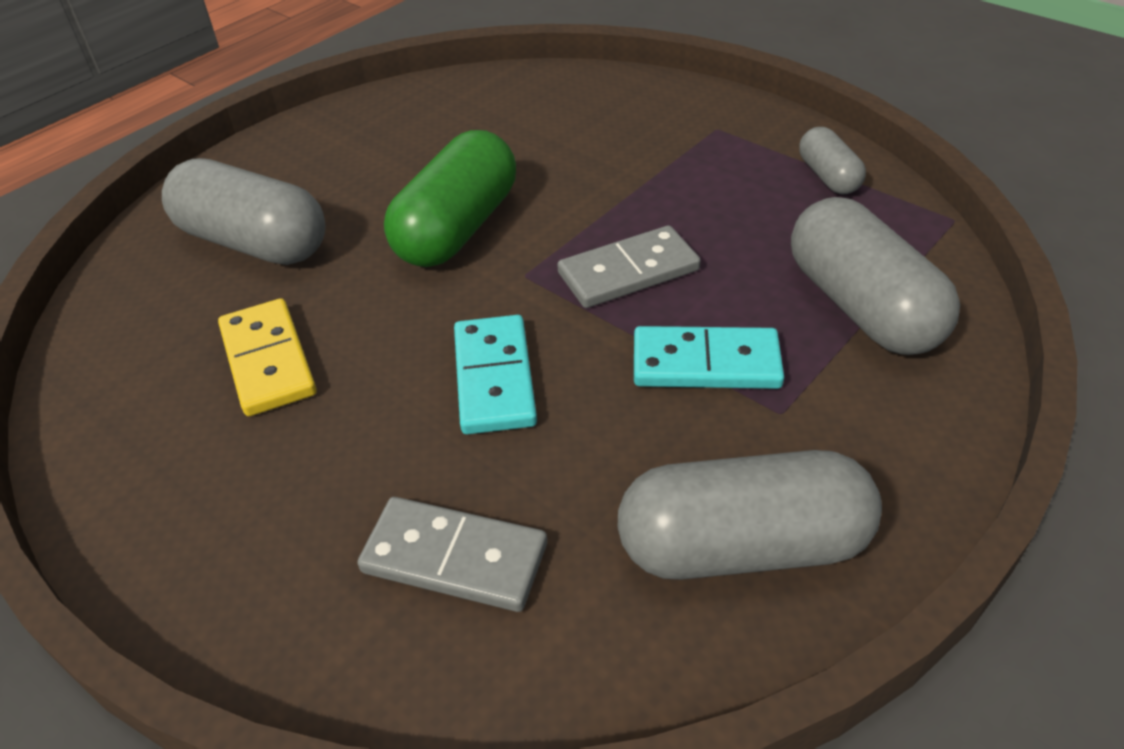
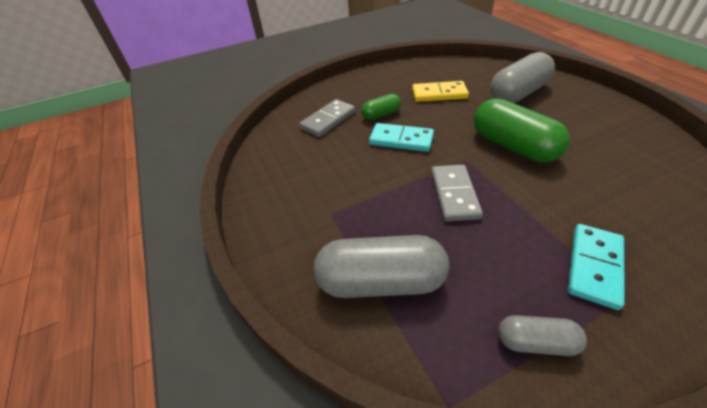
camera: 115 degrees right, 0 degrees up
grey capsule [618,450,882,580] -> none
turquoise domino [634,326,784,389] -> turquoise domino moved to [568,224,625,310]
none -> green capsule [361,94,401,120]

